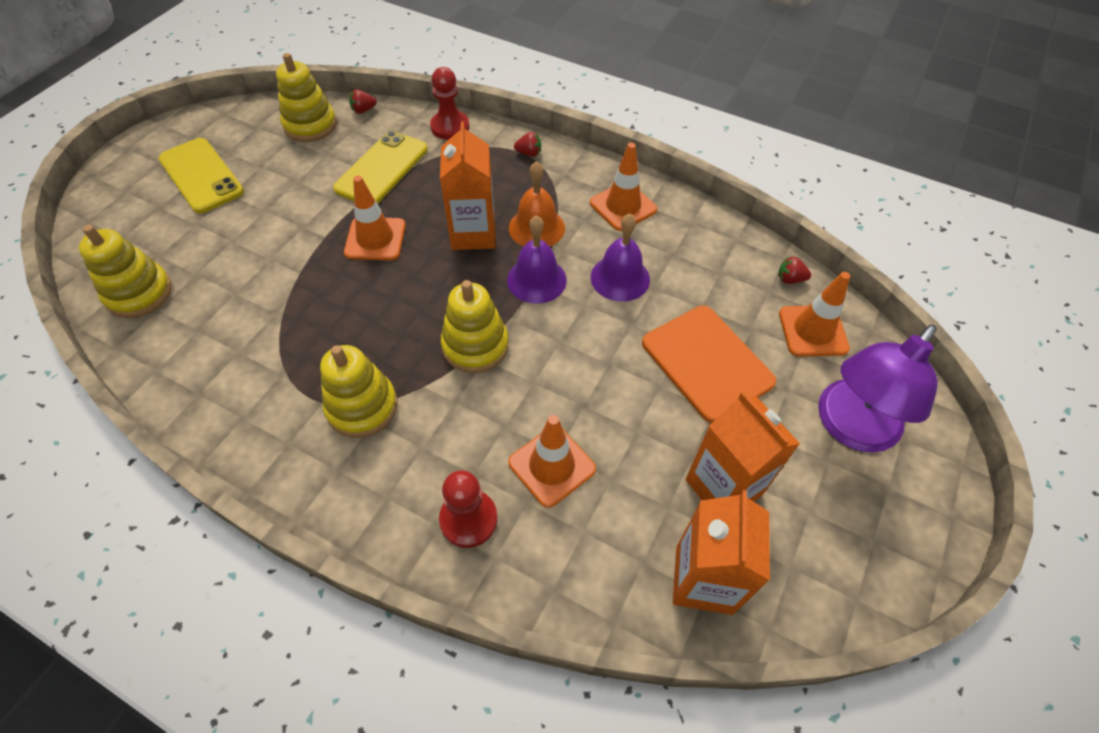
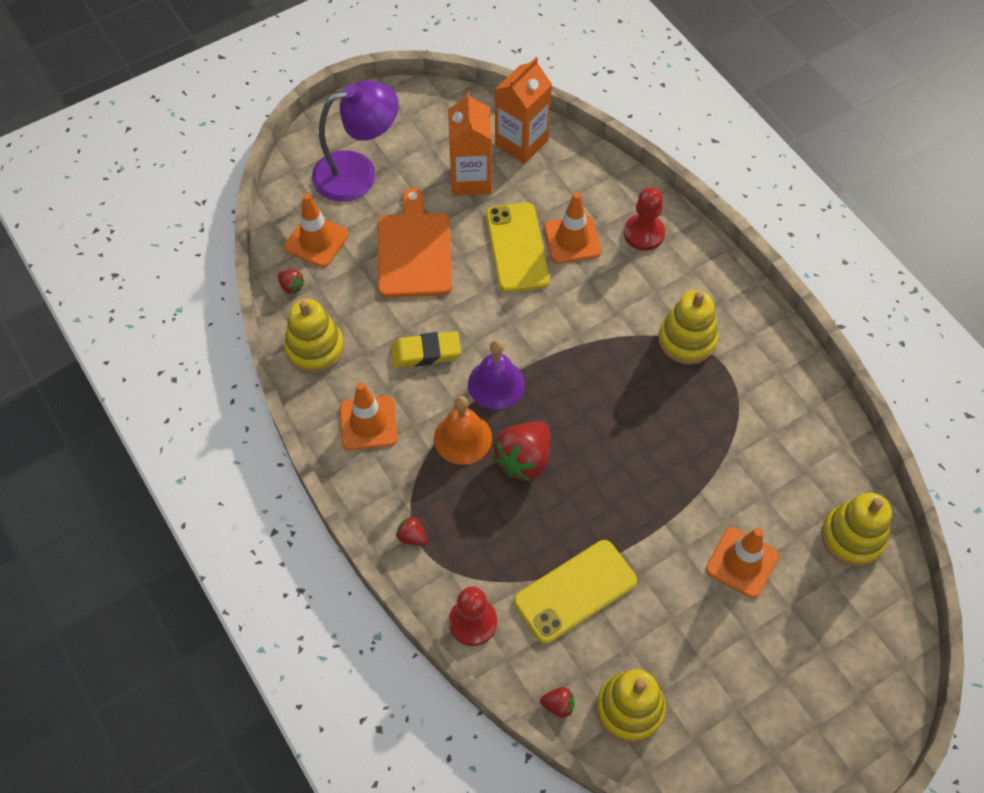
camera: 150 degrees left, 5 degrees up
yellow phone [158,138,244,214] -> yellow phone moved to [486,202,550,293]
orange traffic cone [344,176,406,260] -> orange traffic cone moved to [706,527,779,598]
orange carton [440,121,496,250] -> red strawberry [492,422,551,482]
yellow stacking toy [441,280,509,373] -> yellow stacking toy moved to [284,299,344,373]
purple bell [591,214,650,302] -> yellow eraser [391,331,461,368]

